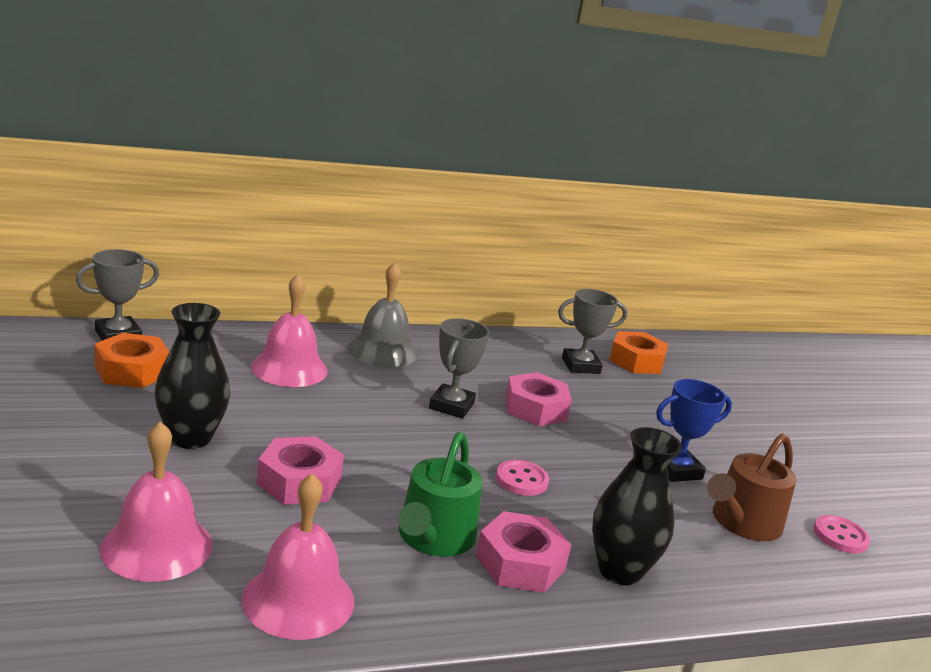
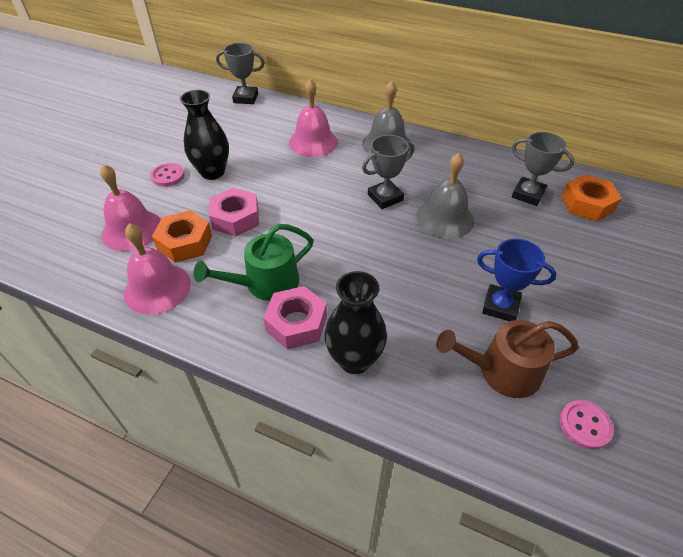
camera: 45 degrees right, 25 degrees up
orange nut [95,333,169,388] -> orange nut moved to [152,211,212,263]
pink button [496,460,549,496] -> pink button moved to [150,163,185,187]
pink nut [505,372,572,426] -> grey bell [416,153,474,239]

